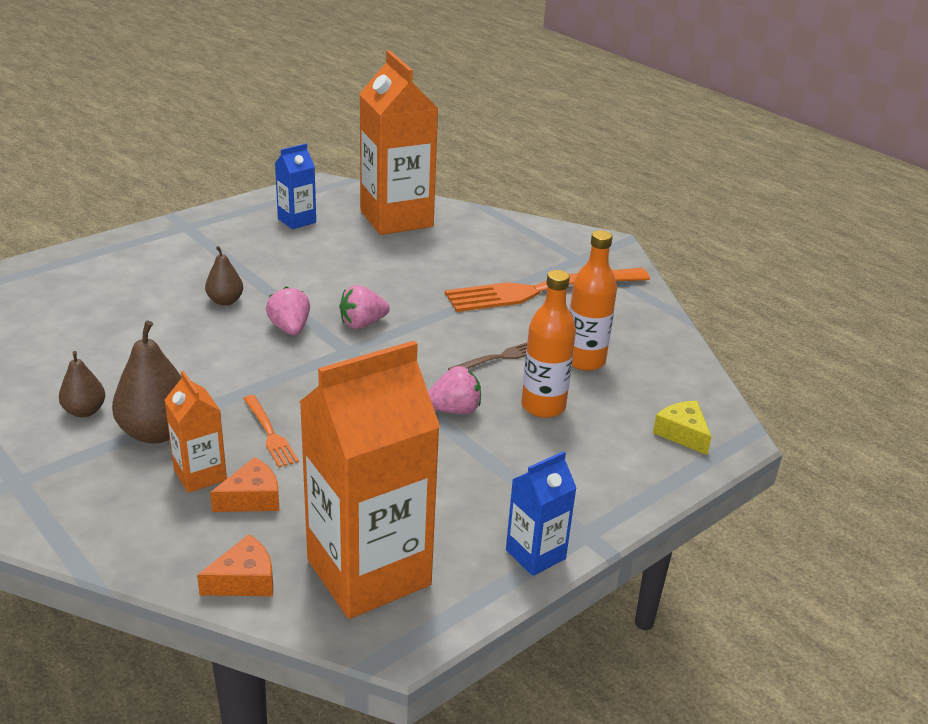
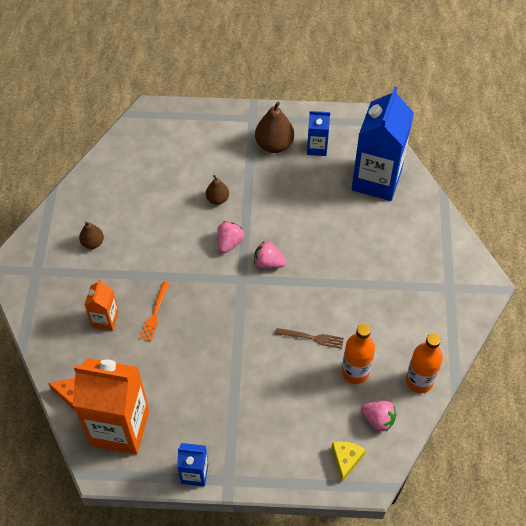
camera: 45 degrees right, 25 degrees up
brown pear [112,320,182,444] -> brown pear moved to [255,102,294,153]
orange cheese [210,457,279,512] -> none
orange carton [360,51,438,235] -> blue carton [352,87,414,201]
pink strawberry [428,366,481,414] -> pink strawberry moved to [361,401,396,431]
orange fork [445,268,650,312] -> none
orange bottle [521,270,576,418] -> orange bottle moved to [406,333,443,393]

